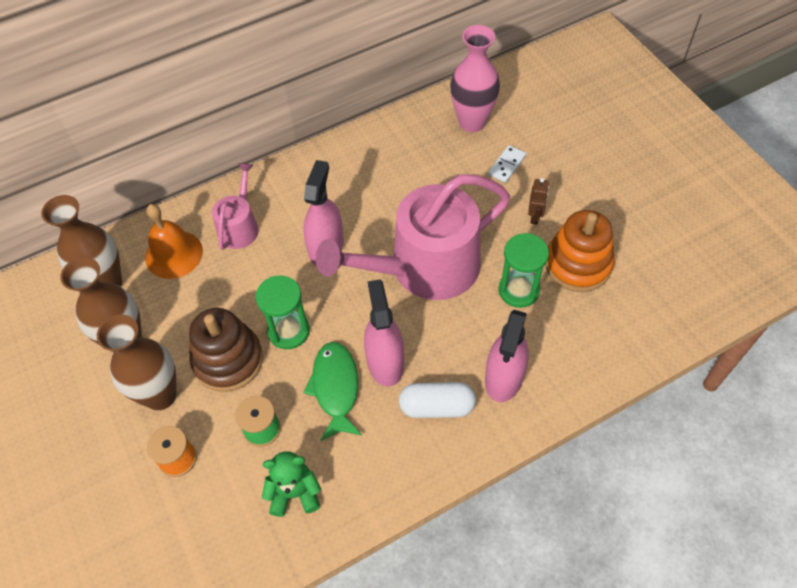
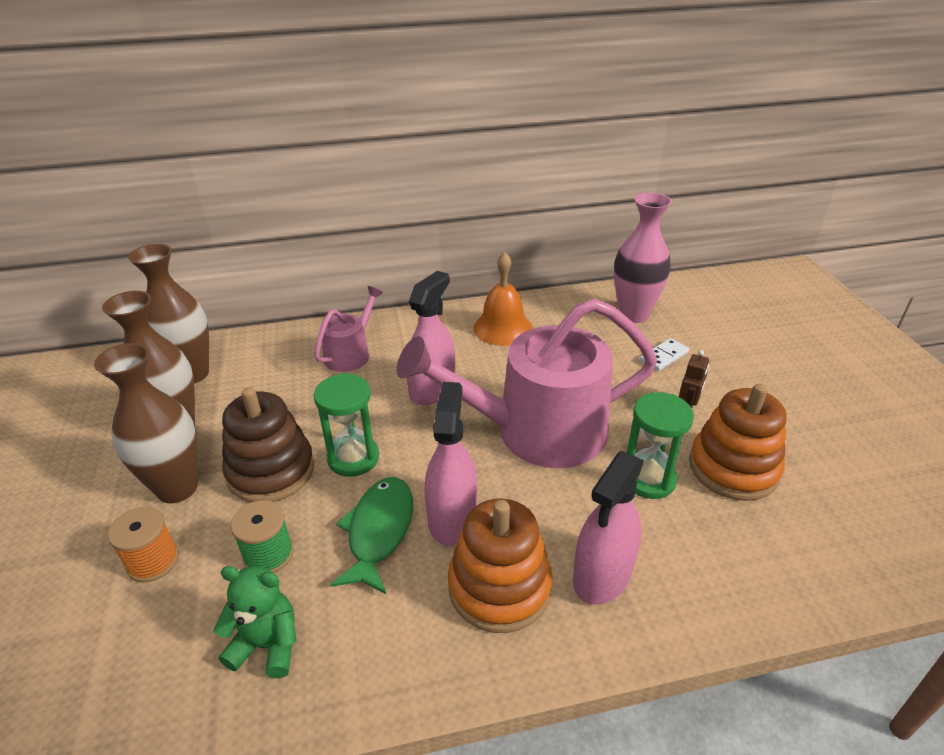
camera: 15 degrees right, 20 degrees down
orange bell [145,204,203,279] -> orange bell moved to [473,252,533,346]
white capsule [399,382,476,418] -> orange stacking toy [448,499,553,633]

